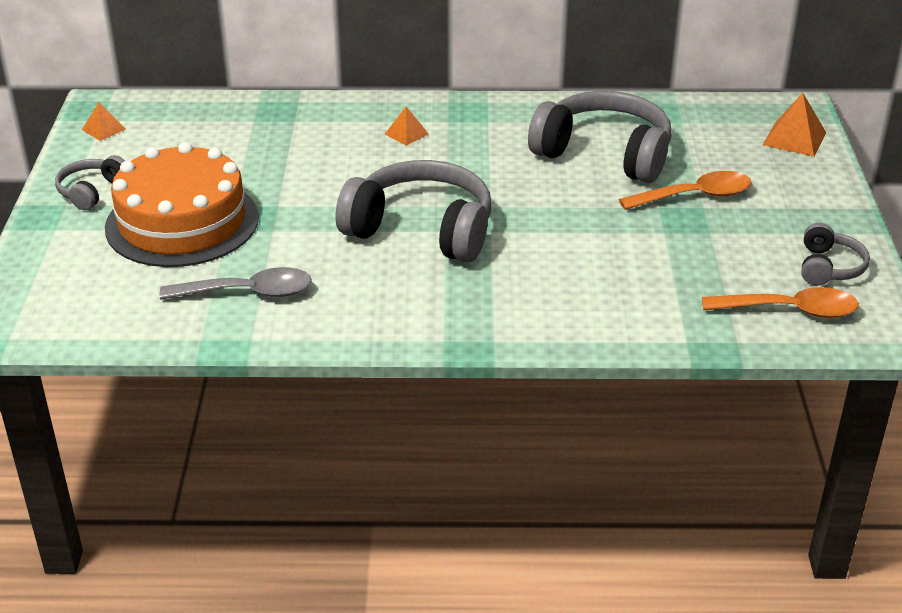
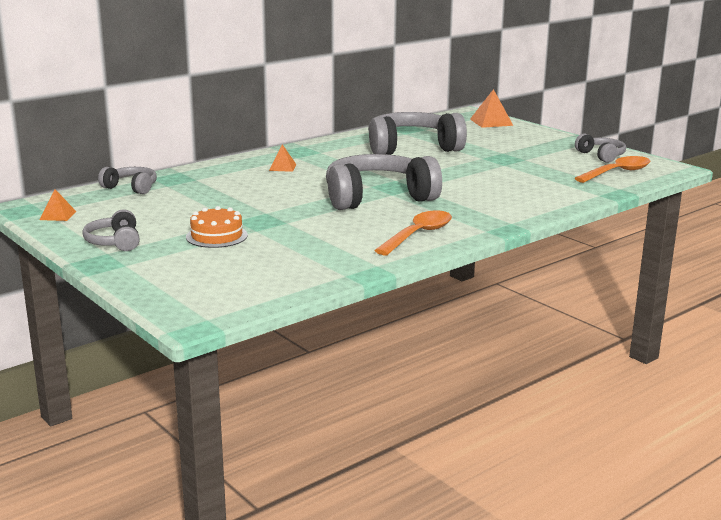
camera: 40 degrees left, 15 degrees down
orange cake [105,142,259,267] -> orange cake [186,206,248,248], size x0.48
grey spoon [159,267,312,300] -> none
orange spoon [619,171,751,210] -> orange spoon moved to [374,211,452,255]
none -> grey headphones [98,167,157,194]

